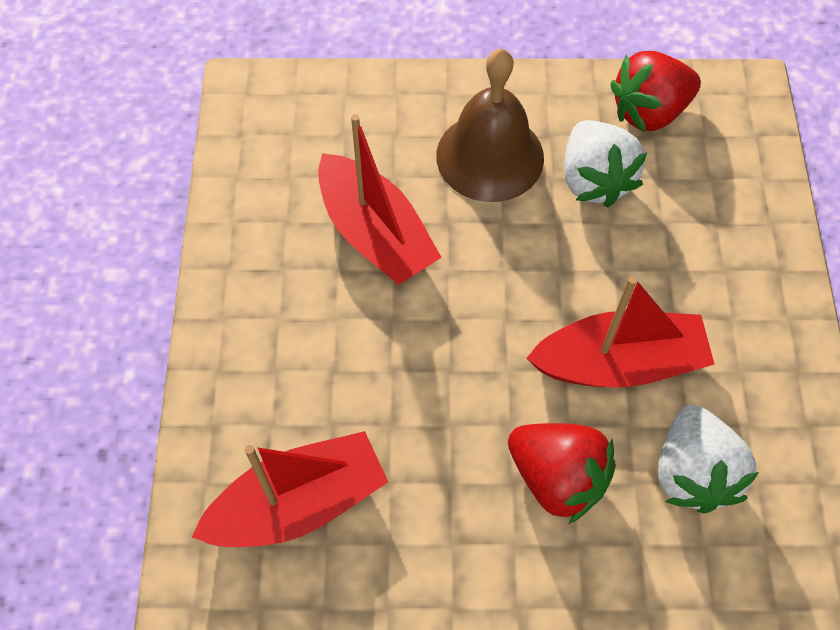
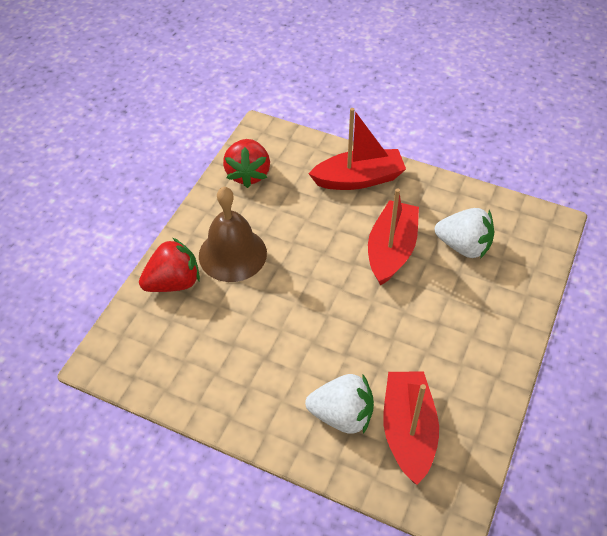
camera: 65 degrees left, 10 degrees down
red boat [318,114,442,285] -> red boat moved to [309,108,406,190]
red strawberry [508,423,616,524] -> red strawberry moved to [139,237,200,292]
white strawberry [564,120,647,208] -> white strawberry moved to [305,374,374,434]

